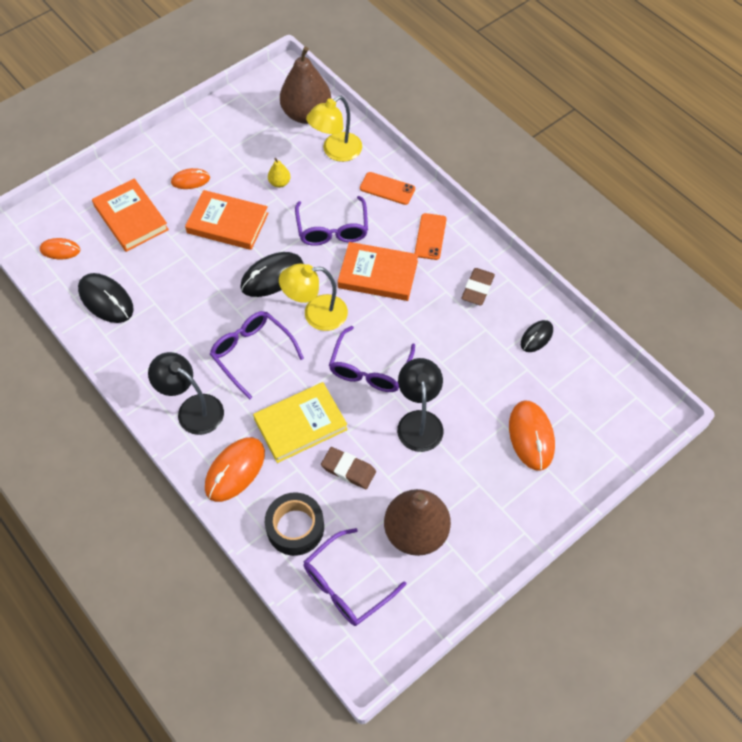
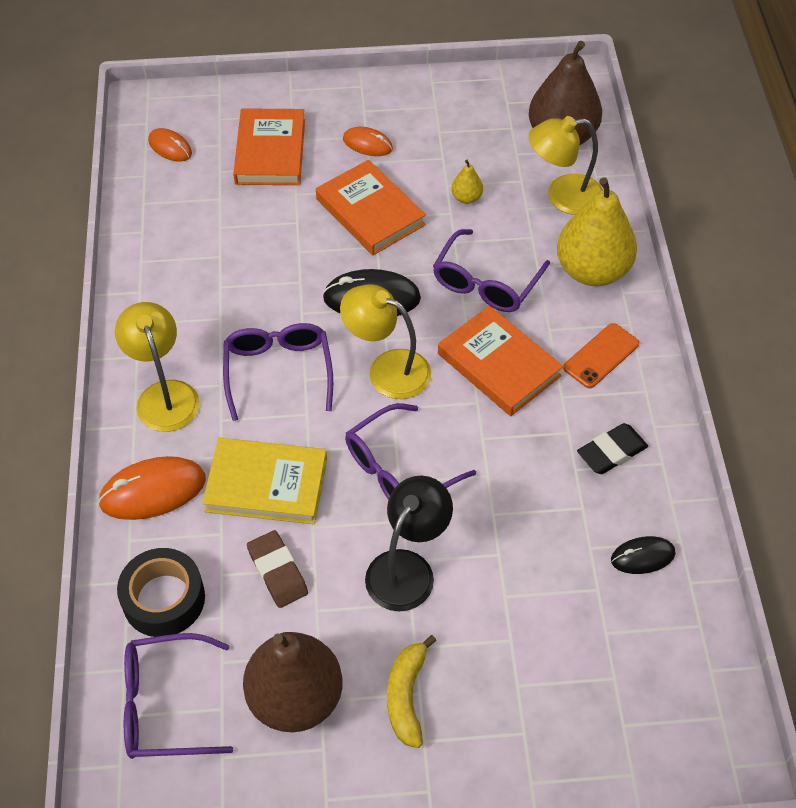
camera: 35 degrees right, 5 degrees down
black mouse [78,273,134,323] -> none
black lamp [148,352,224,435] -> yellow lamp [115,302,200,432]
orange phone [360,172,415,205] -> yellow pear [557,177,637,286]
brown eraser [461,268,495,305] -> black eraser [577,423,648,474]
orange mouse [509,400,555,471] -> none
none -> yellow banana [387,635,437,748]

